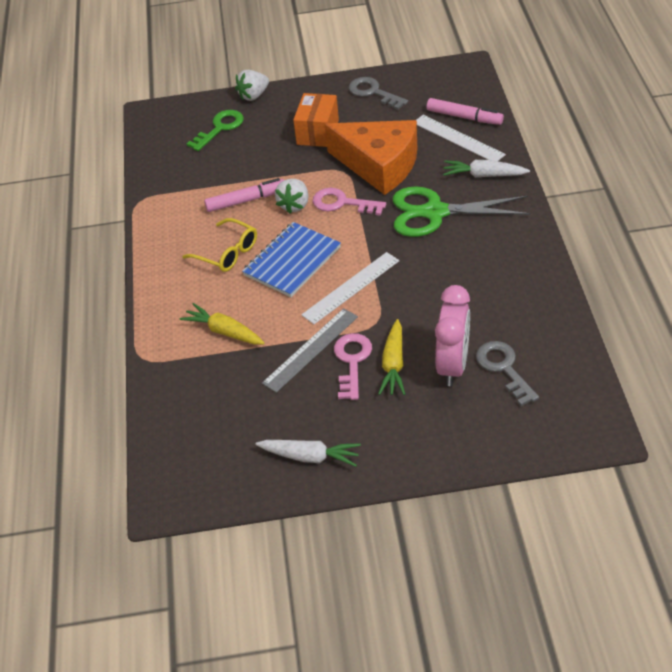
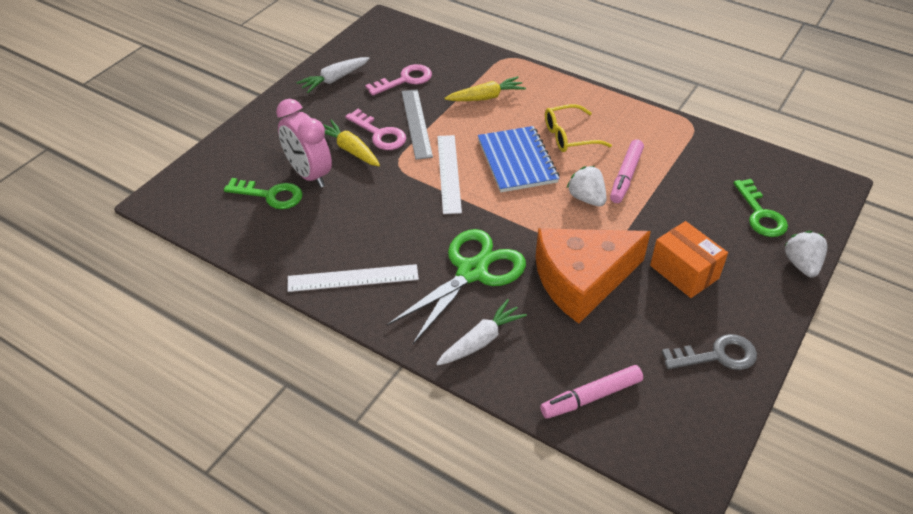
camera: 125 degrees right, 0 degrees up
pink key [312,188,386,216] -> pink key moved to [365,64,432,96]
white ruler [417,115,506,161] -> white ruler moved to [288,264,419,292]
grey key [476,341,539,406] -> green key [224,178,303,209]

